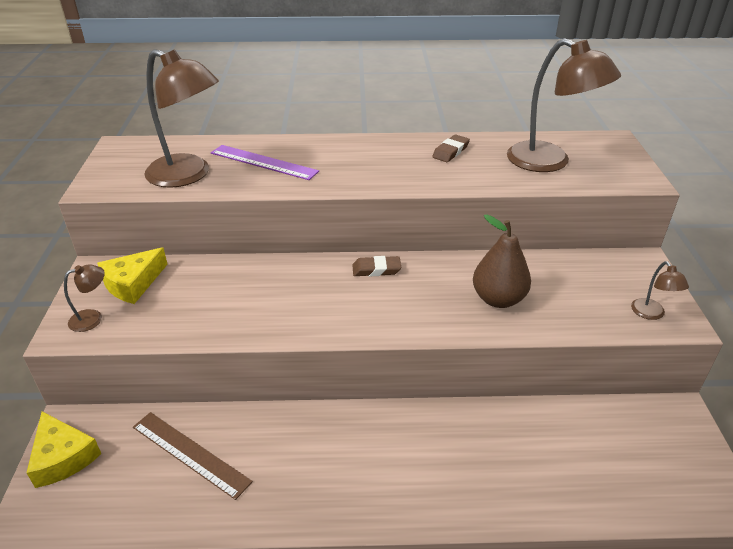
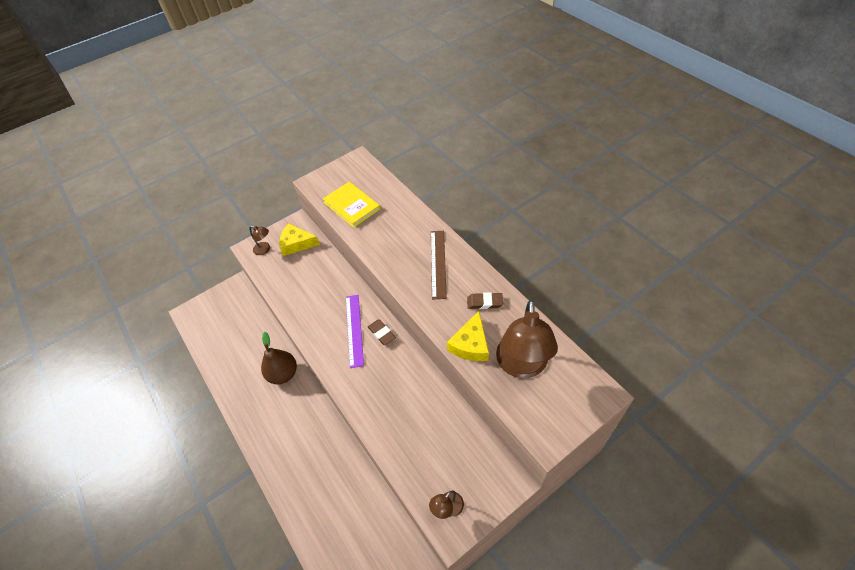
camera: 60 degrees right, 15 degrees up
yellow cheese [26,412,101,488] -> yellow cheese moved to [447,311,489,361]
brown ruler [133,412,253,500] -> brown ruler moved to [431,231,447,299]
brown lamp [144,49,219,188] -> yellow book [323,182,380,228]
purple ruler [211,145,319,180] -> purple ruler moved to [346,295,364,368]
brown pear [473,214,531,308] -> brown pear moved to [261,332,297,384]

